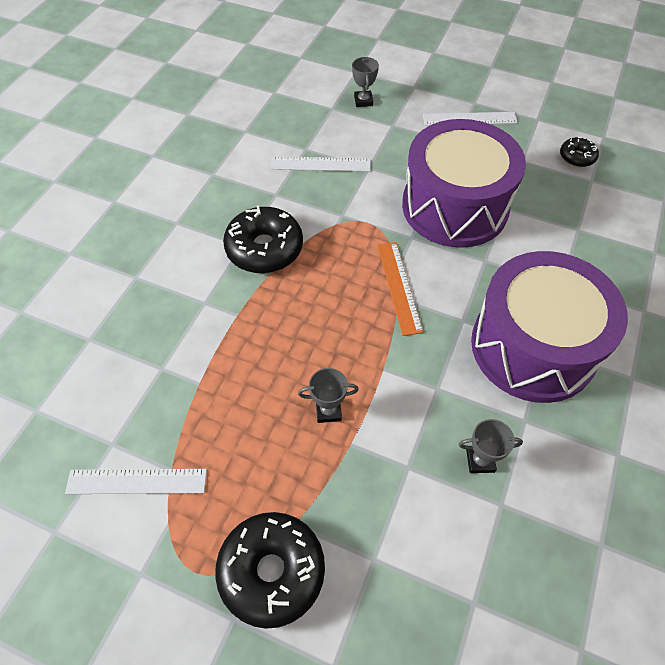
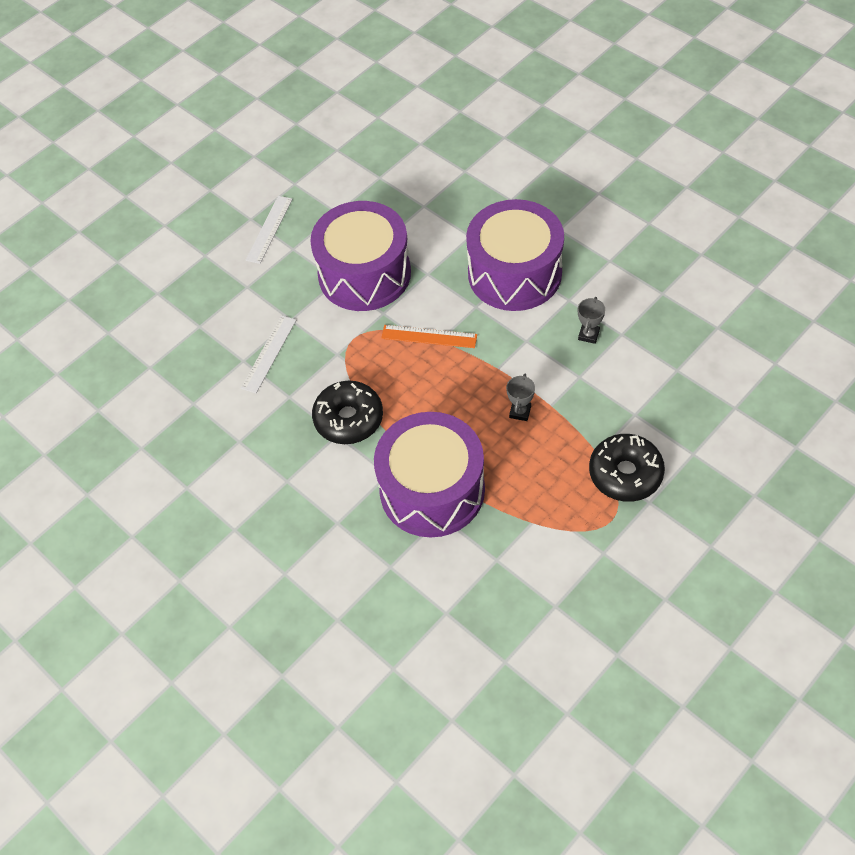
camera: 65 degrees left, 0 degrees up
white ruler [65,469,207,494] -> none
grey trophy [352,57,379,107] -> none
black donut [560,137,599,167] -> none
none -> purple drum [374,412,485,538]

